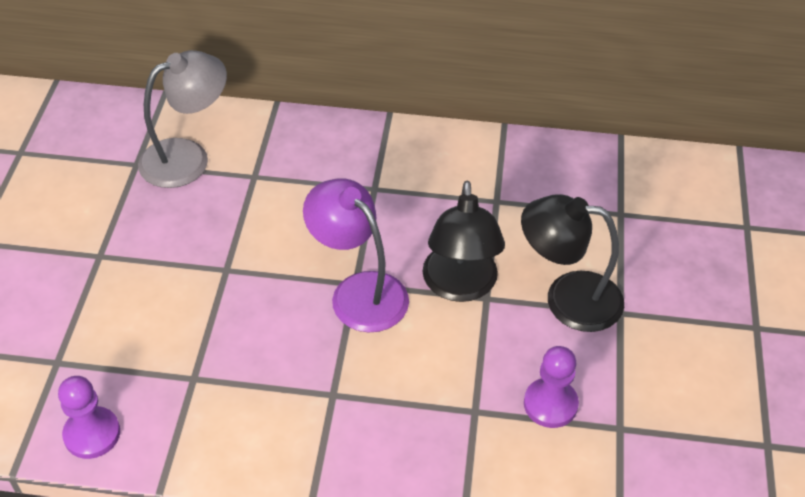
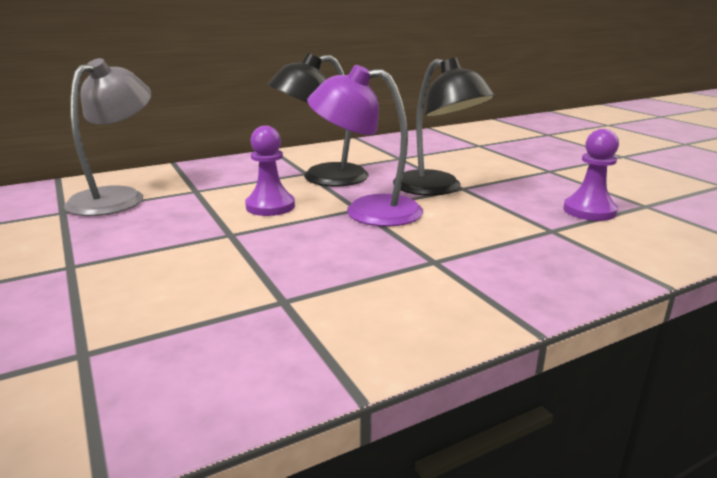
camera: 35 degrees left, 25 degrees down
purple pawn [58,376,120,459] -> purple pawn moved to [245,126,295,216]
black lamp [521,194,624,332] -> black lamp moved to [268,53,369,186]

